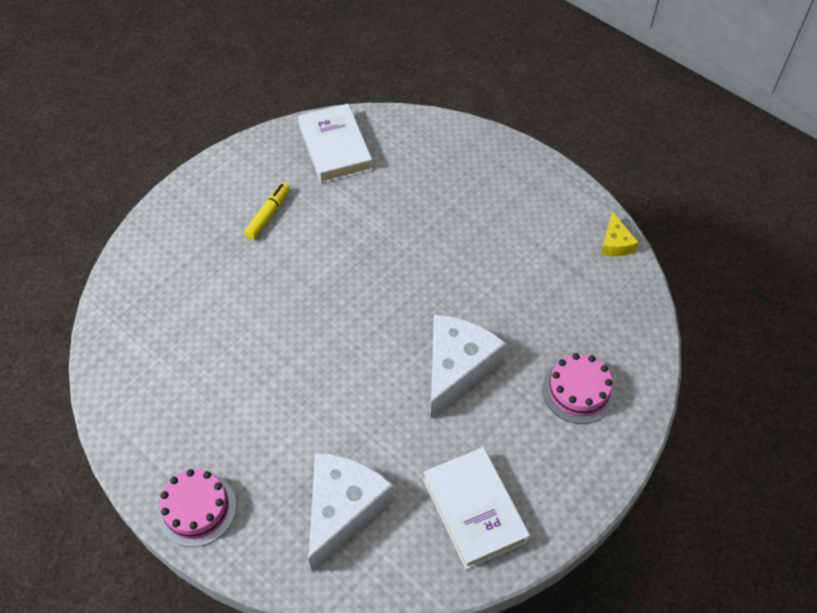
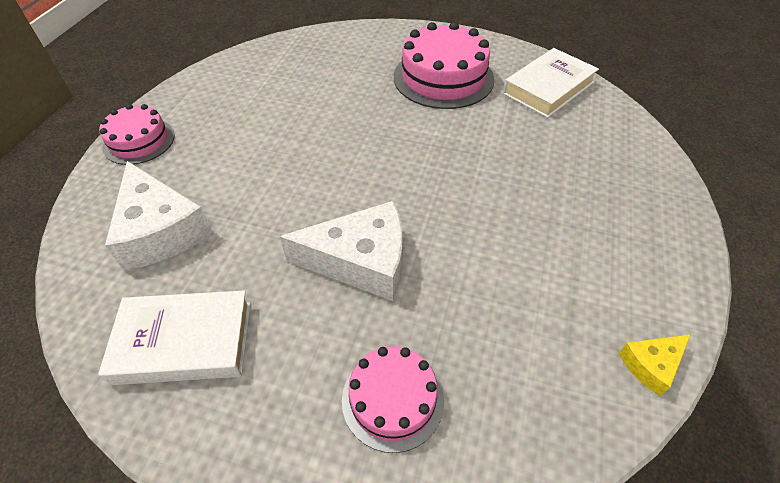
camera: 65 degrees right, 5 degrees down
yellow marker [244,183,290,240] -> pink cake [394,22,494,109]
white cheese [309,453,394,571] -> white cheese turned 60 degrees clockwise [105,161,212,270]
white book [423,447,530,570] -> white book turned 45 degrees clockwise [98,290,251,385]

